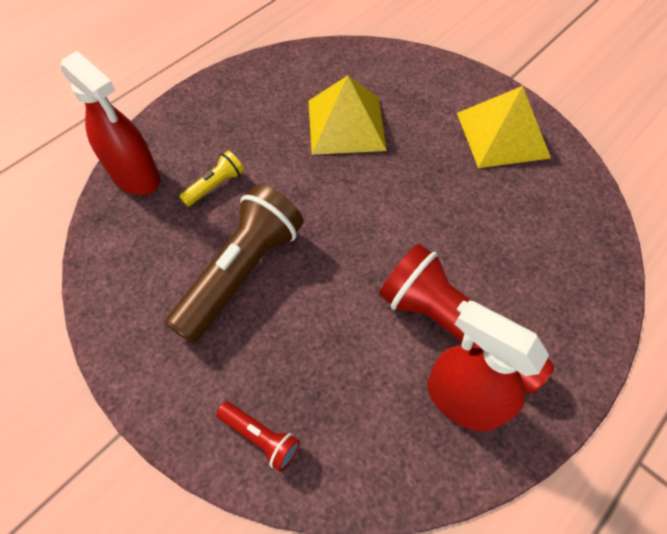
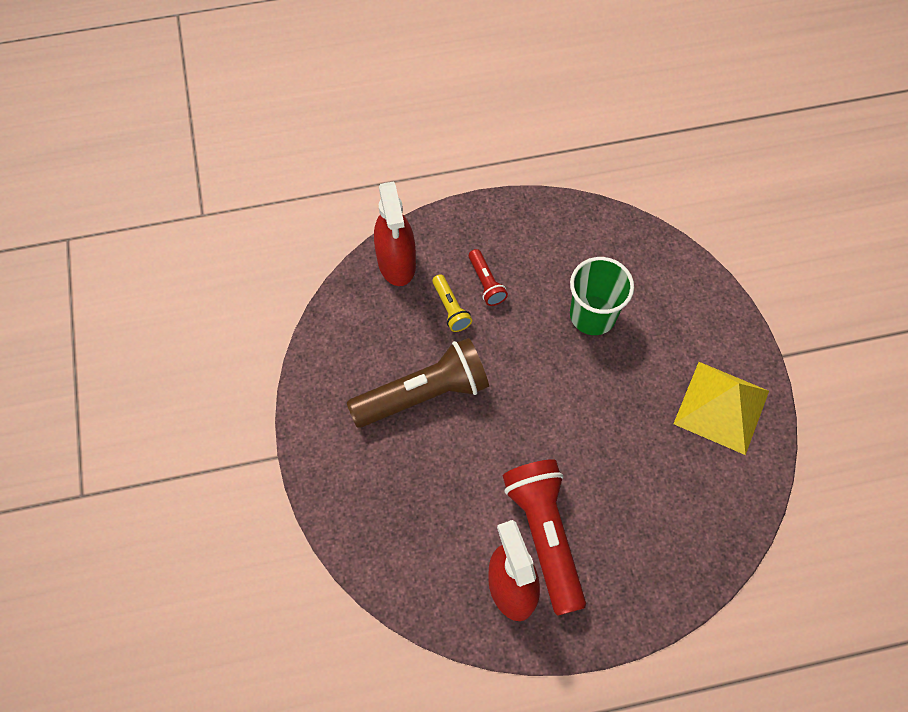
camera: 35 degrees right, 5 degrees up
yellow flashlight [179,150,244,207] -> yellow flashlight turned 75 degrees clockwise [432,274,472,332]
red flashlight [216,402,300,472] -> red flashlight moved to [469,249,508,306]
yellow pyramid [309,75,387,155] -> green cup [570,257,634,335]

